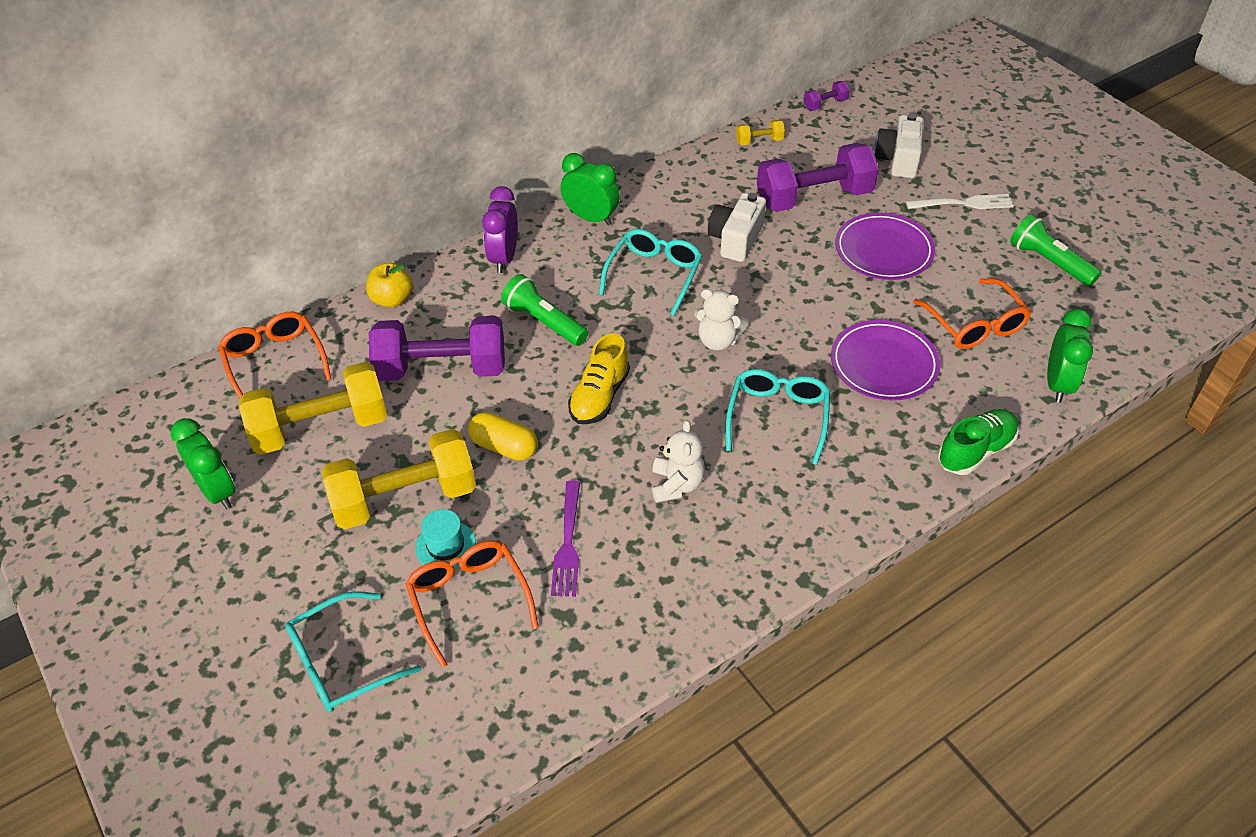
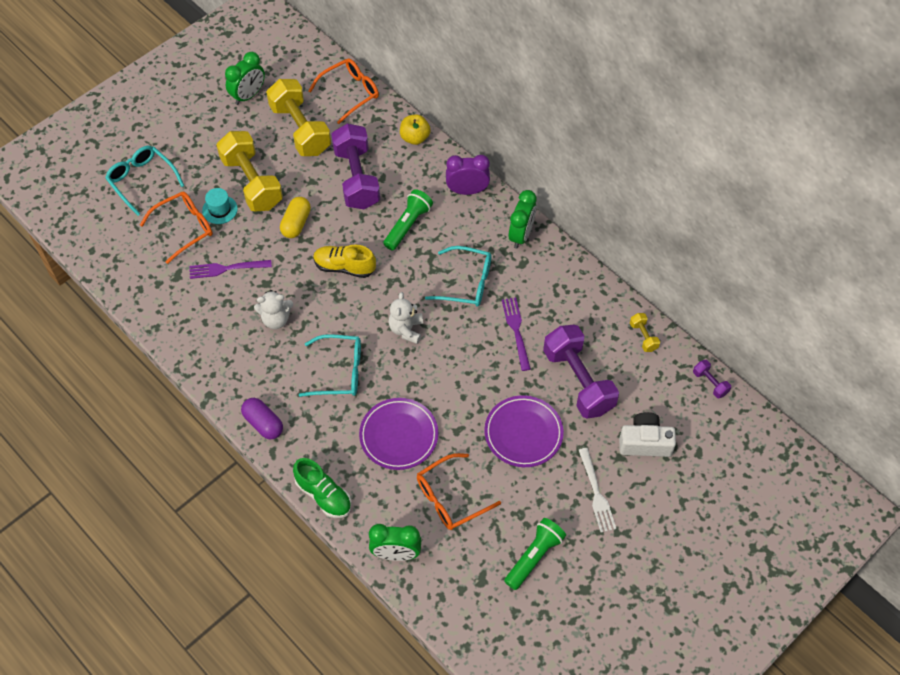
camera: 80 degrees right, 10 degrees up
white camera [708,193,766,262] -> purple fork [502,297,531,371]
none -> purple capsule [241,398,283,439]

